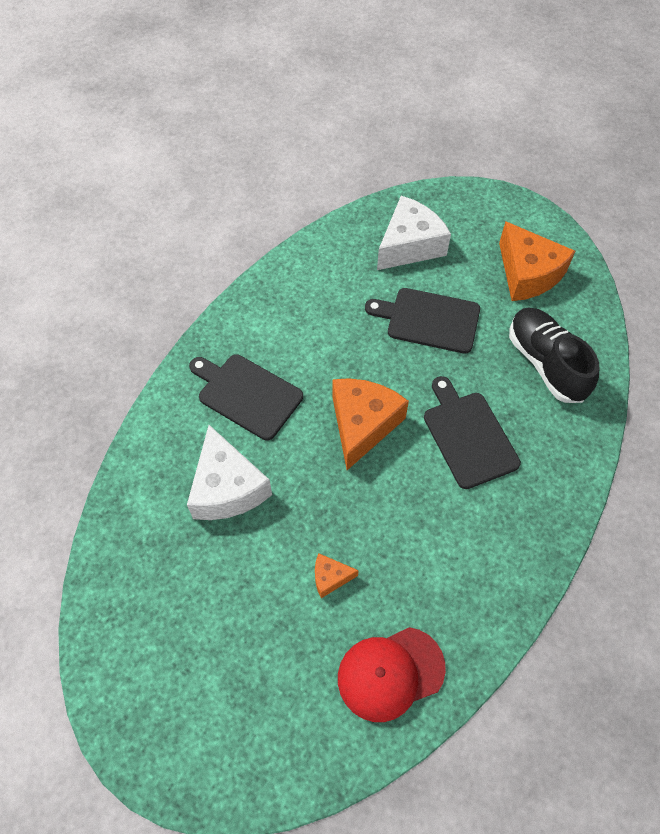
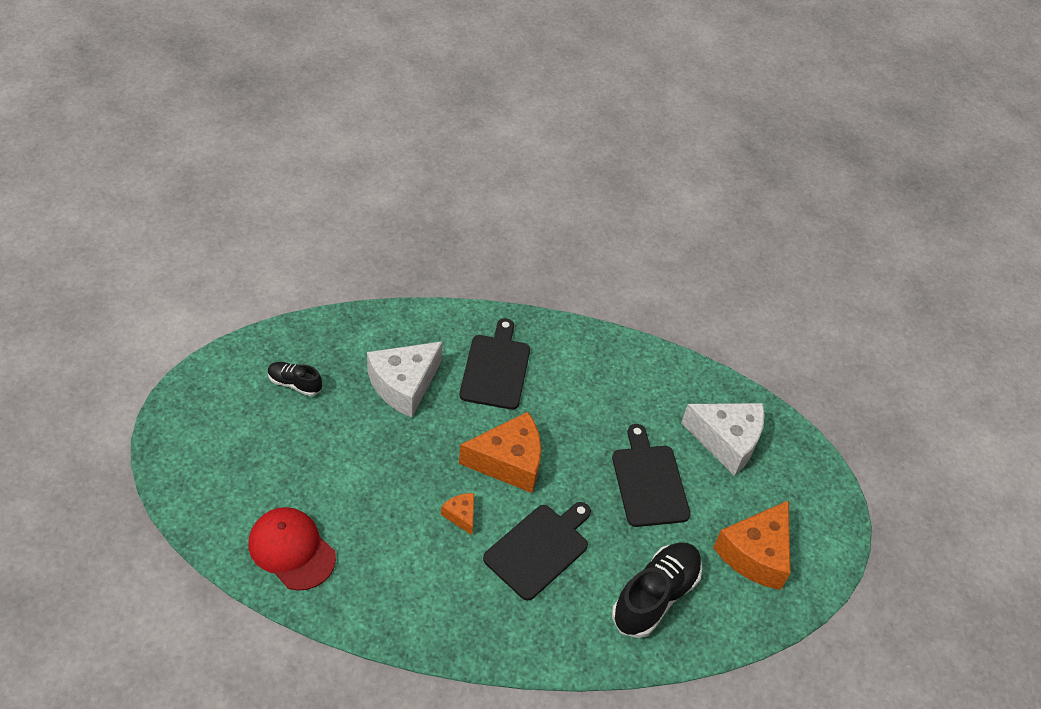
camera: 60 degrees right, 10 degrees down
orange cheese [315,553,359,598] -> orange cheese moved to [441,493,474,535]
none -> black shoe [268,362,322,396]

